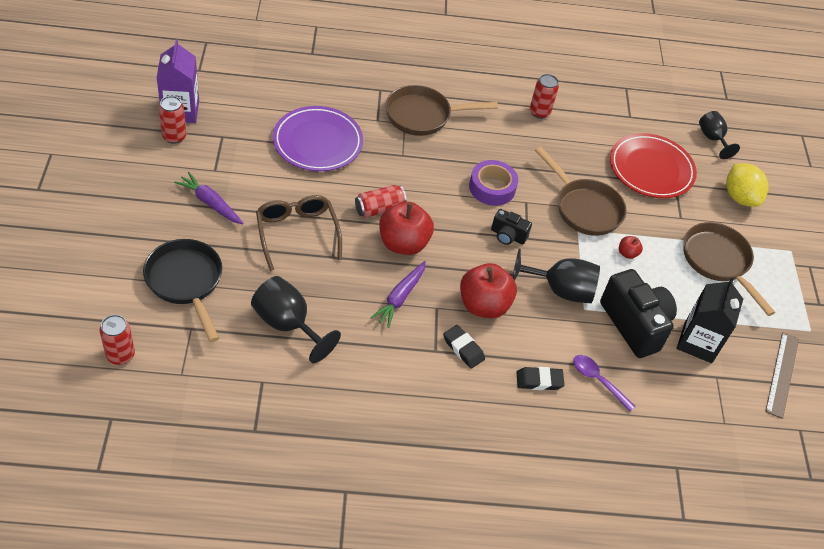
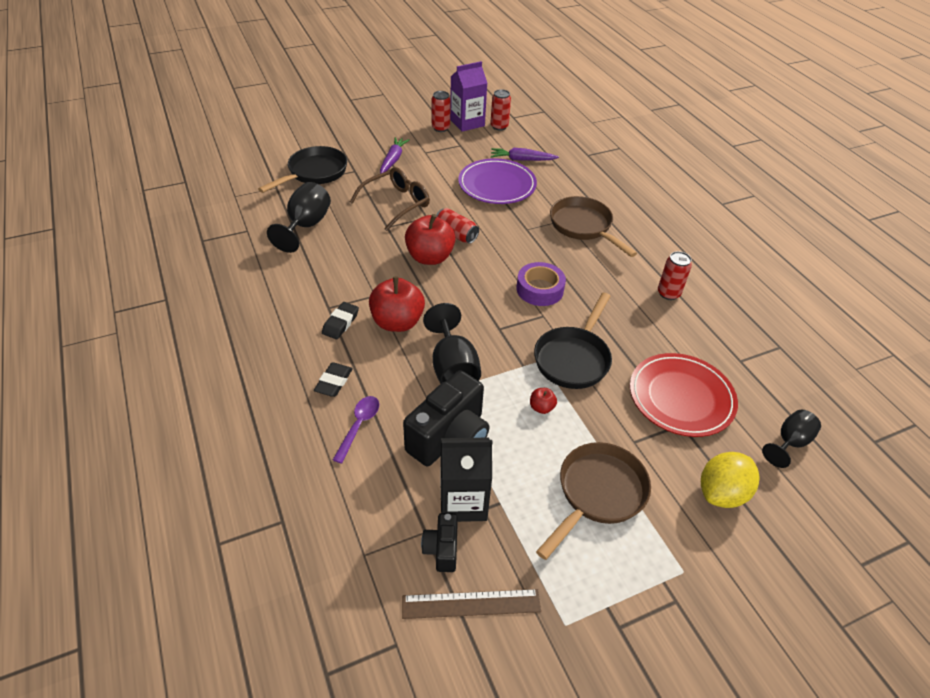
camera: 70 degrees right, 5 degrees down
red can [100,315,135,365] -> red can moved to [491,89,511,130]
purple carrot [370,261,426,328] -> purple carrot moved to [491,148,559,161]
black camera [491,209,532,245] -> black camera moved to [421,513,458,572]
black eraser [516,367,565,390] -> black eraser turned 45 degrees clockwise [314,362,353,397]
brown pan [535,147,626,236] -> black pan [534,293,612,389]

